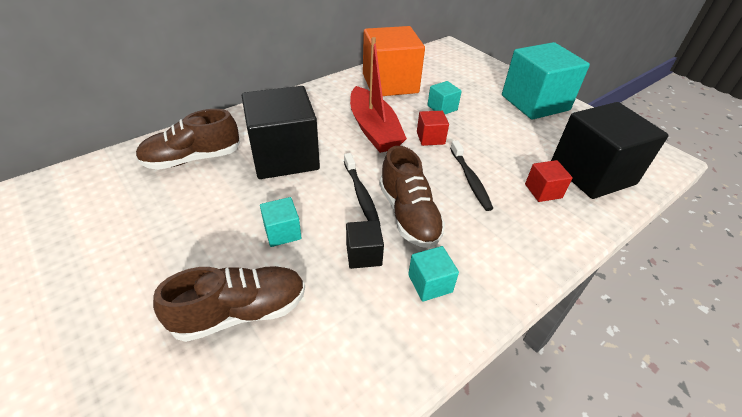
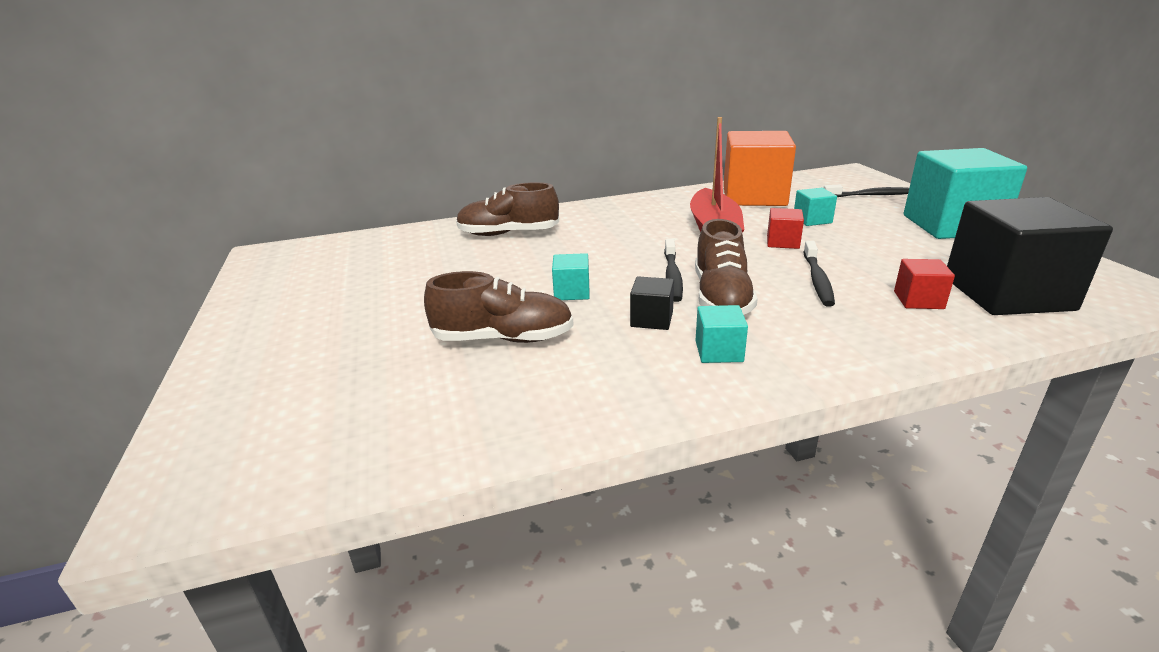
camera: 25 degrees right, 15 degrees down
black cube [242,86,320,179] -> none
none -> black toothbrush [824,185,909,197]

